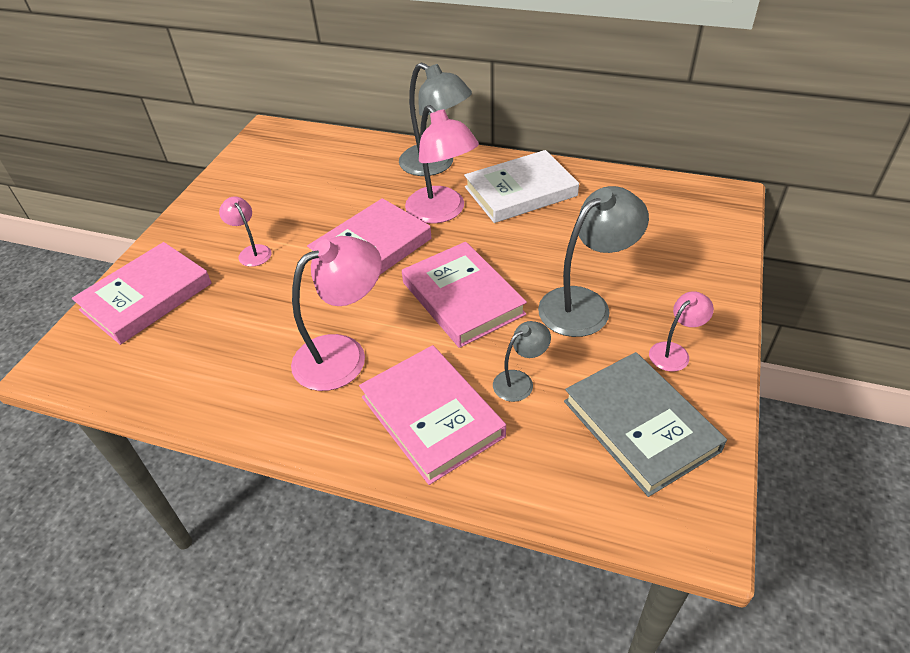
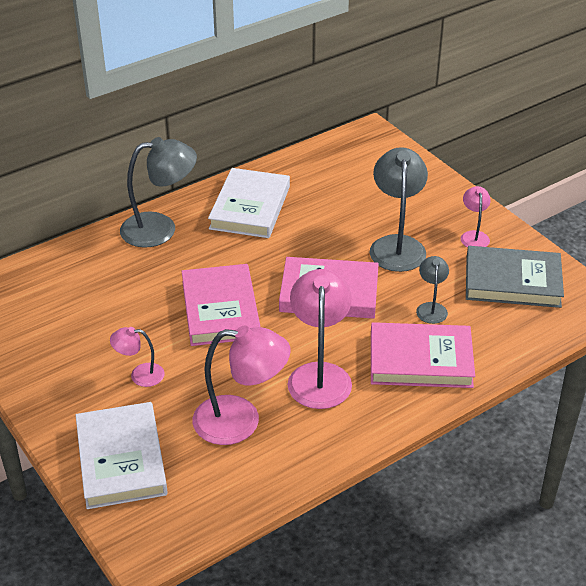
camera: 55 degrees left, 5 degrees down
pink book [72,242,212,345] -> white book [76,402,168,509]
pink lamp [405,105,479,223] -> pink lamp moved to [193,326,291,445]

